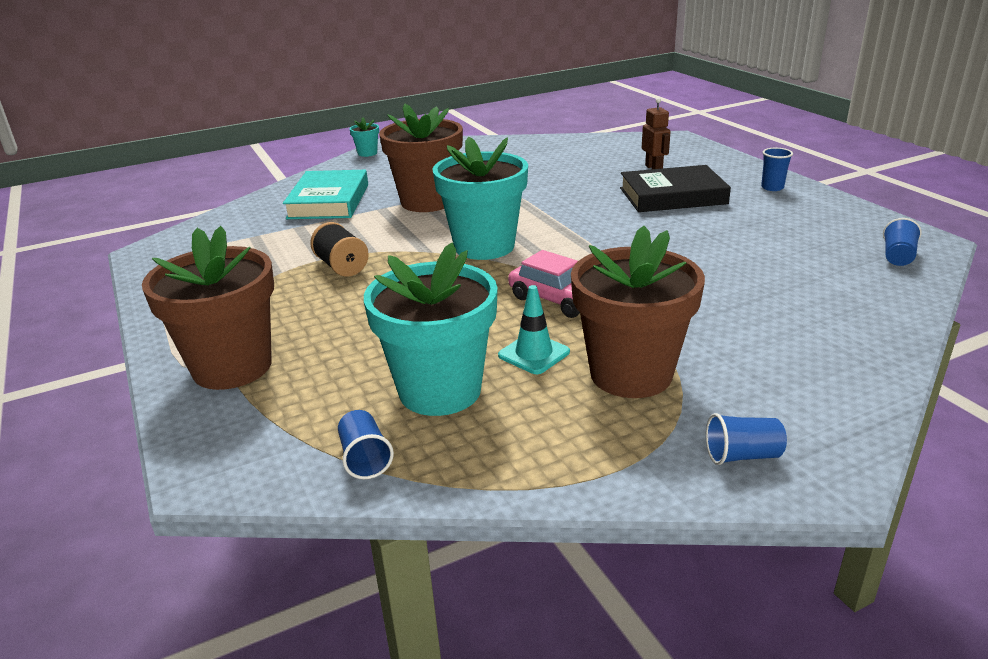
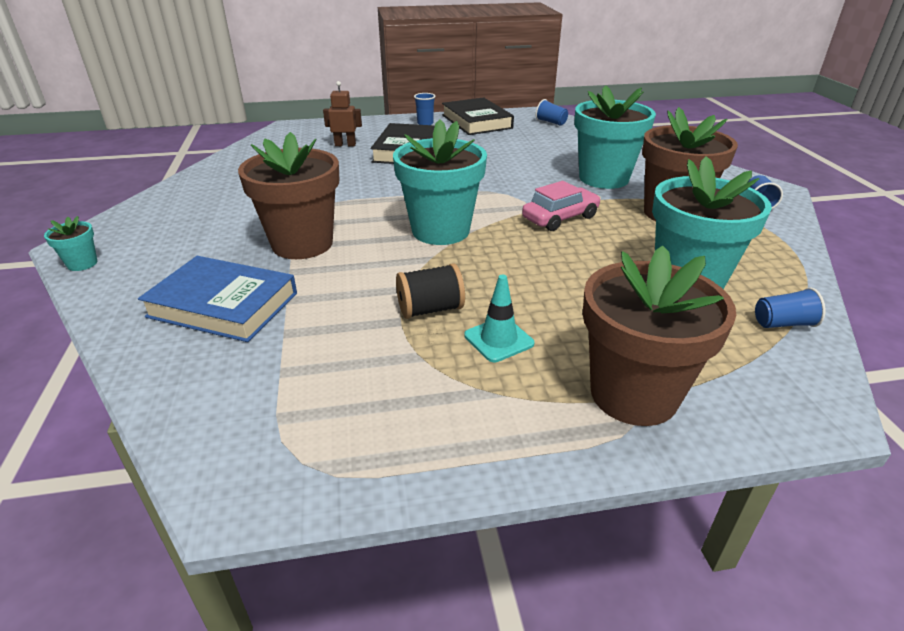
camera: 75 degrees left, 5 degrees up
turquoise book [283,170,368,219] -> blue book [138,256,297,342]
turquoise traffic cone [498,285,570,374] -> turquoise traffic cone moved to [464,275,534,362]
none -> black book [442,97,514,135]
none -> turquoise flower pot [574,85,656,189]

